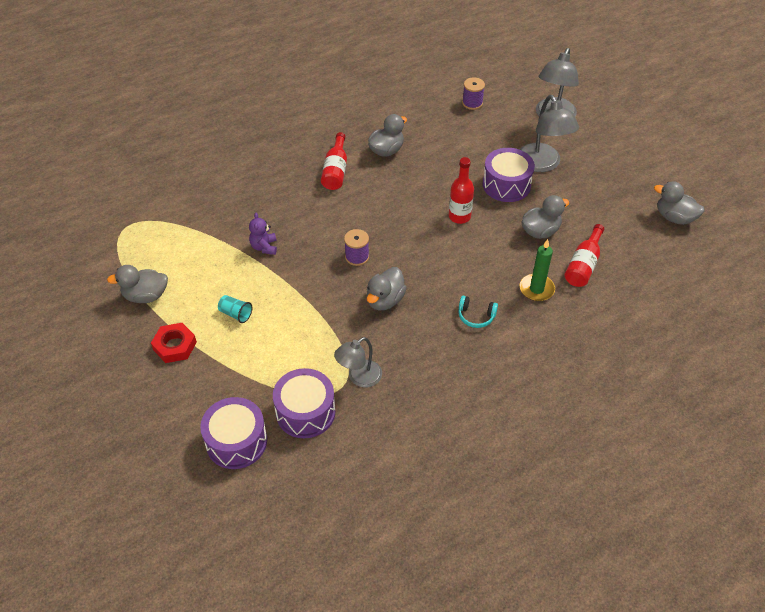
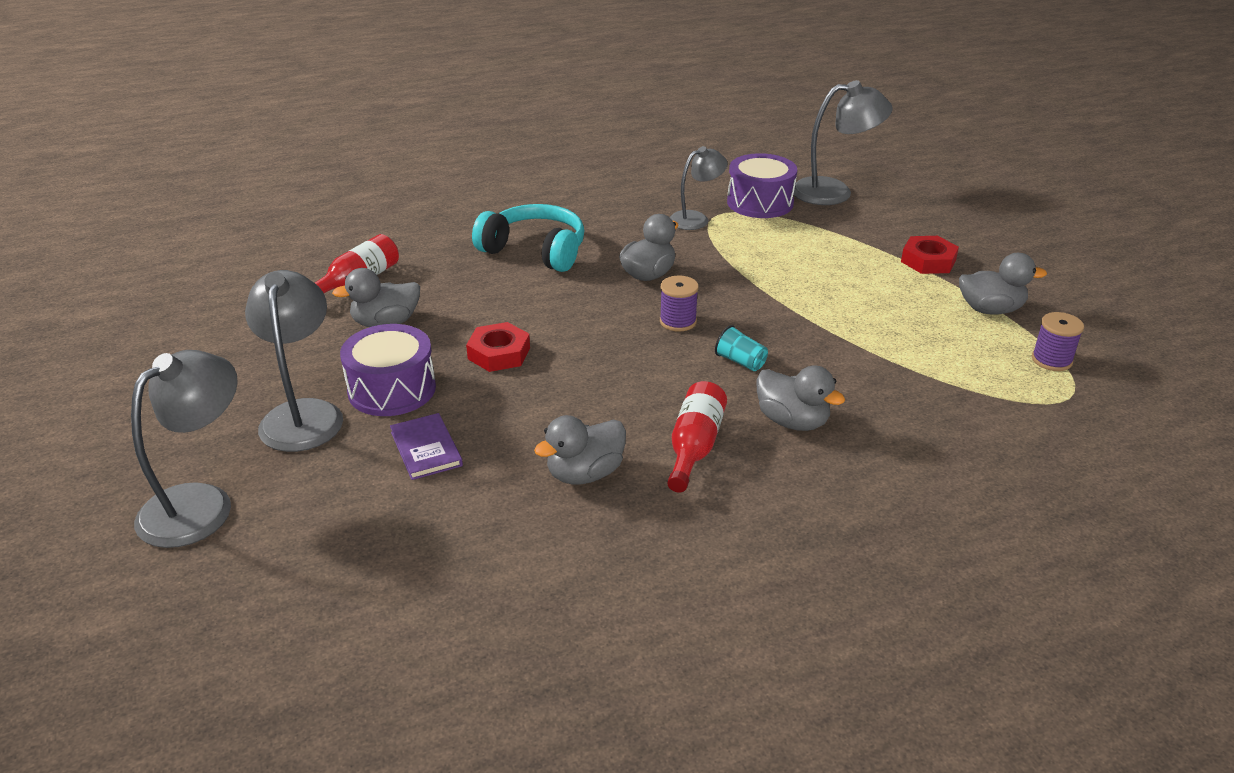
camera: 170 degrees left, 15 degrees down
purple drum [200,397,267,469] -> grey lamp [793,80,893,205]
turquoise cup [218,295,252,323] -> turquoise cup moved to [715,325,768,371]
purple teddy bear [249,213,277,255] -> none
red bottle [449,157,474,224] -> red nut [466,322,530,372]
turquoise headphones [458,296,498,328] -> turquoise headphones [472,204,584,272], size x2.05
purple spool [462,77,485,110] -> purple spool moved to [1032,312,1084,371]
green candle [520,239,555,301] -> none
grey duck [654,181,705,225] -> grey duck moved to [756,365,845,431]
none -> purple book [390,413,463,480]

